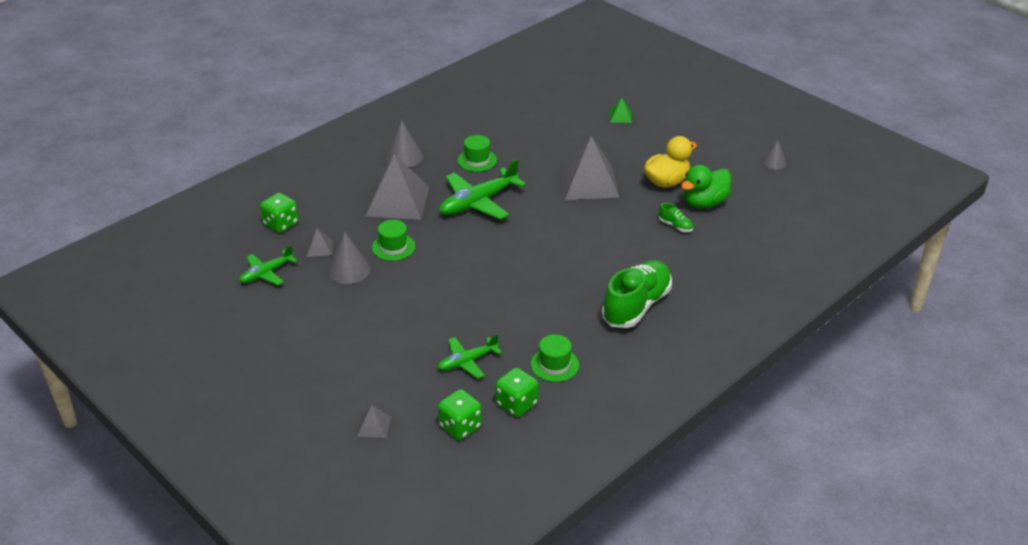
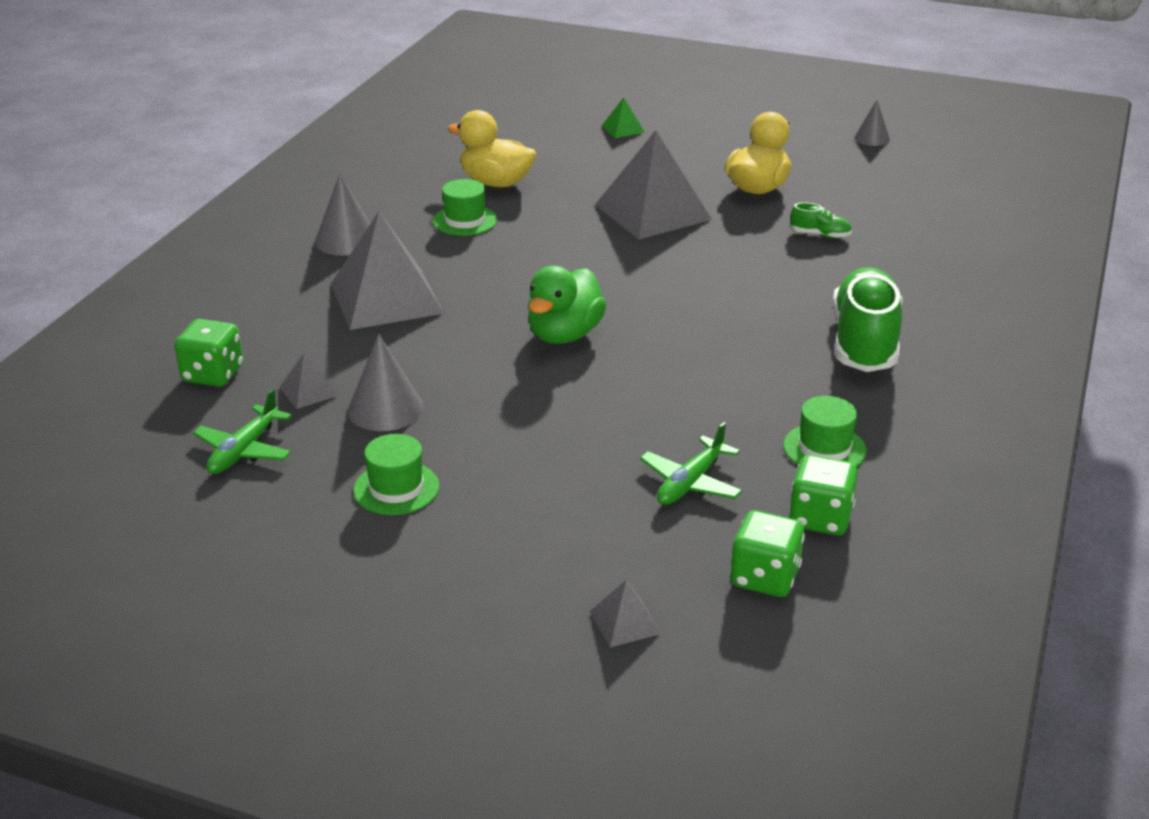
camera: 25 degrees left, 5 degrees down
green hat [372,220,415,261] -> green hat moved to [353,434,439,515]
green plane [439,159,526,220] -> none
green duck [681,165,731,208] -> green duck moved to [528,266,607,344]
none -> yellow duck [448,110,536,187]

